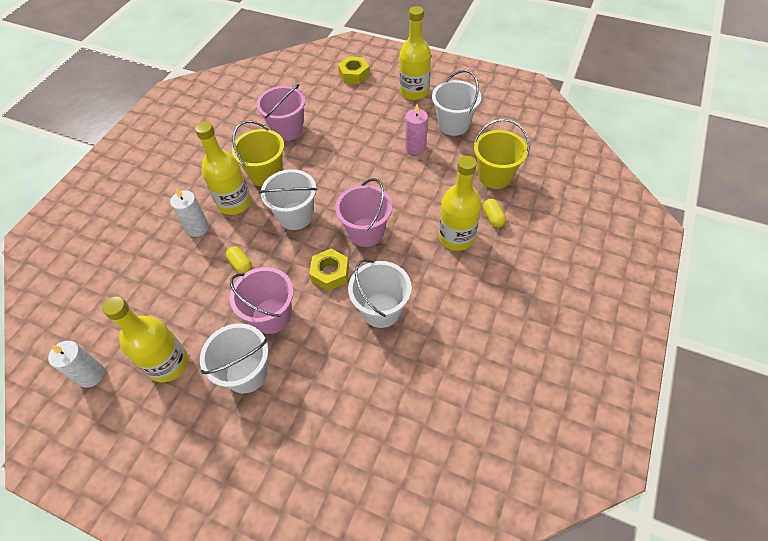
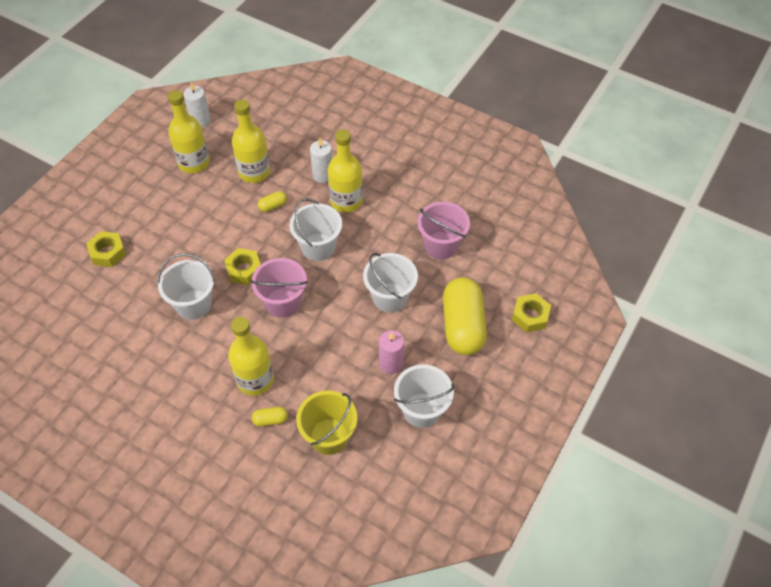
camera: 95 degrees right, 0 degrees up
white bucket [200,323,269,393] -> white bucket moved to [363,253,418,313]
pink bucket [230,267,294,334] -> none
yellow bucket [232,121,284,187] -> none
yellow bottle [399,6,431,100] -> yellow bottle moved to [232,100,270,183]
none -> yellow nut [86,231,126,267]
none -> yellow capsule [443,277,487,355]

